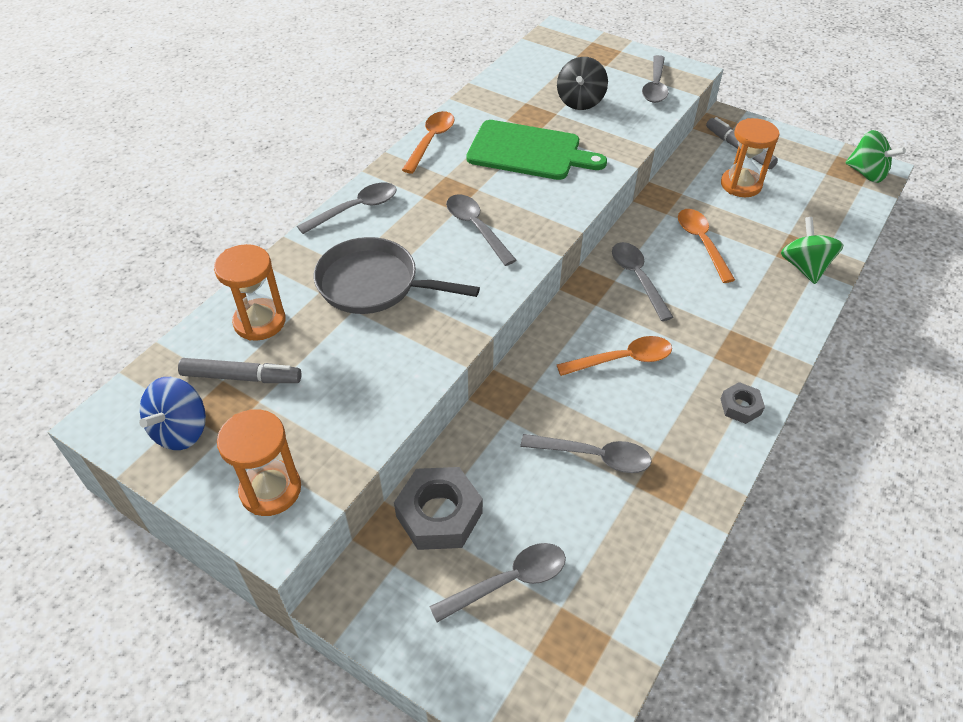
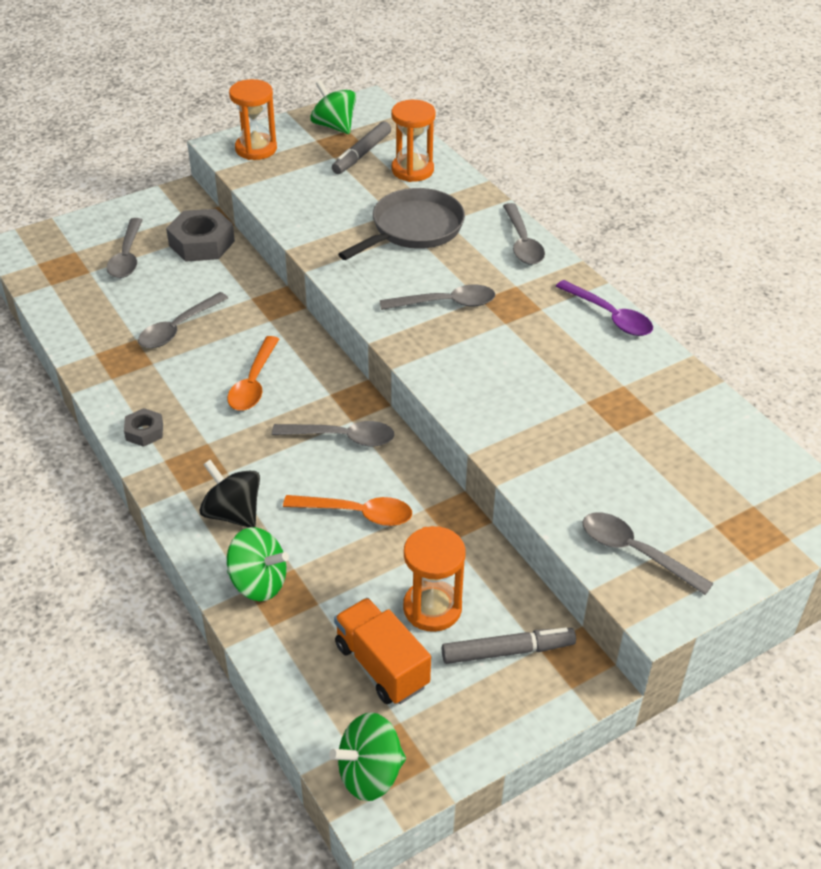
camera: 115 degrees right, 5 degrees down
blue spinning top [139,377,206,450] -> green spinning top [310,80,356,134]
orange spoon [402,111,455,174] -> purple spoon [556,280,653,336]
green cutting board [466,120,607,180] -> none
black spinning top [557,57,608,110] -> black spinning top moved to [200,460,260,528]
none -> orange truck [334,598,431,704]

